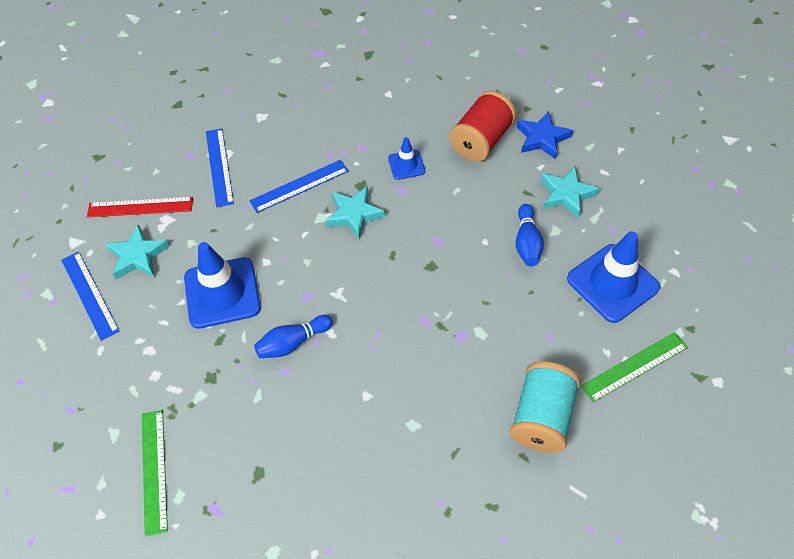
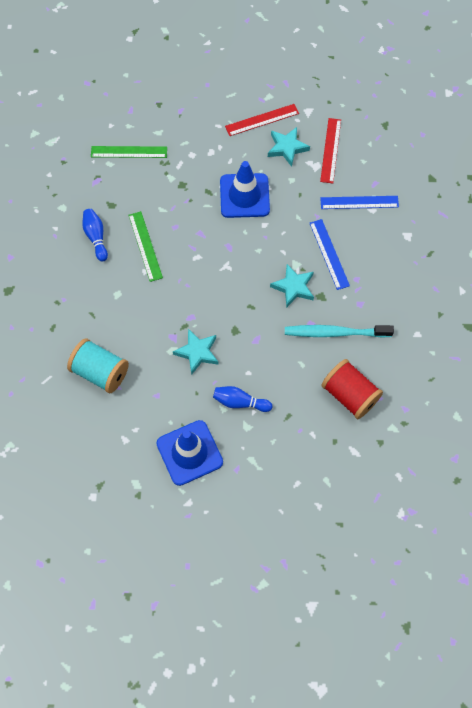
camera: 100 degrees right, 10 degrees up
blue ruler [61,252,119,341] -> red ruler [225,104,299,136]
blue bowling pin [254,315,333,358] -> blue bowling pin moved to [82,209,108,262]
blue traffic cone [388,137,425,180] -> turquoise toothbrush [285,325,394,338]
blue star [517,111,573,159] -> none
turquoise star [540,166,600,218] -> turquoise star moved to [173,329,219,375]
green ruler [581,332,688,403] -> green ruler moved to [128,211,163,282]

